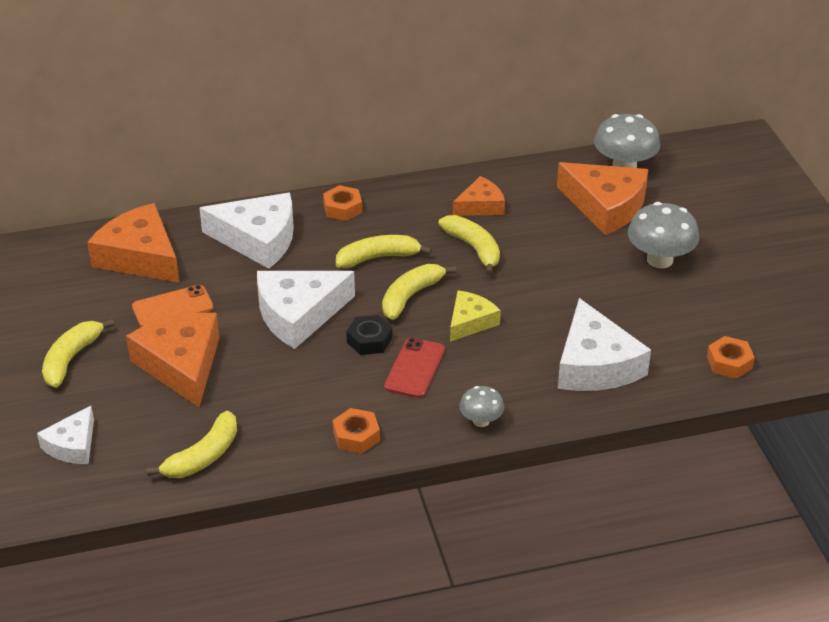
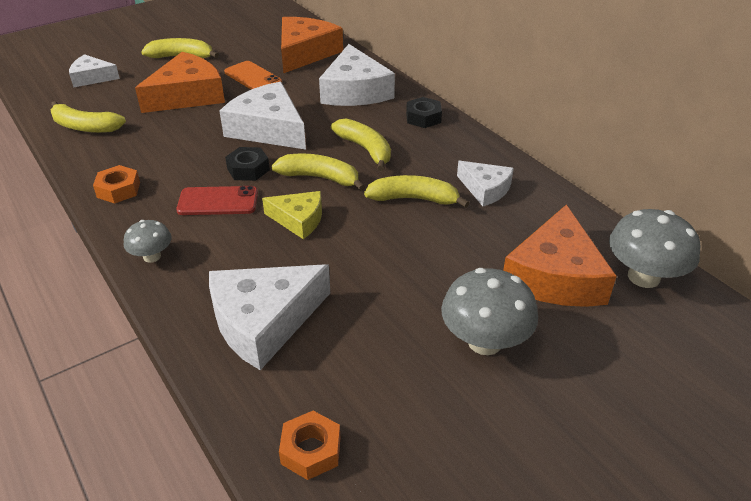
camera: 70 degrees right, 0 degrees up
orange nut [323,185,362,221] -> black nut [406,97,442,128]
yellow banana [438,215,500,275] -> yellow banana turned 120 degrees counterclockwise [364,175,469,208]
orange cheese [453,176,505,216] -> white cheese [457,161,514,206]

